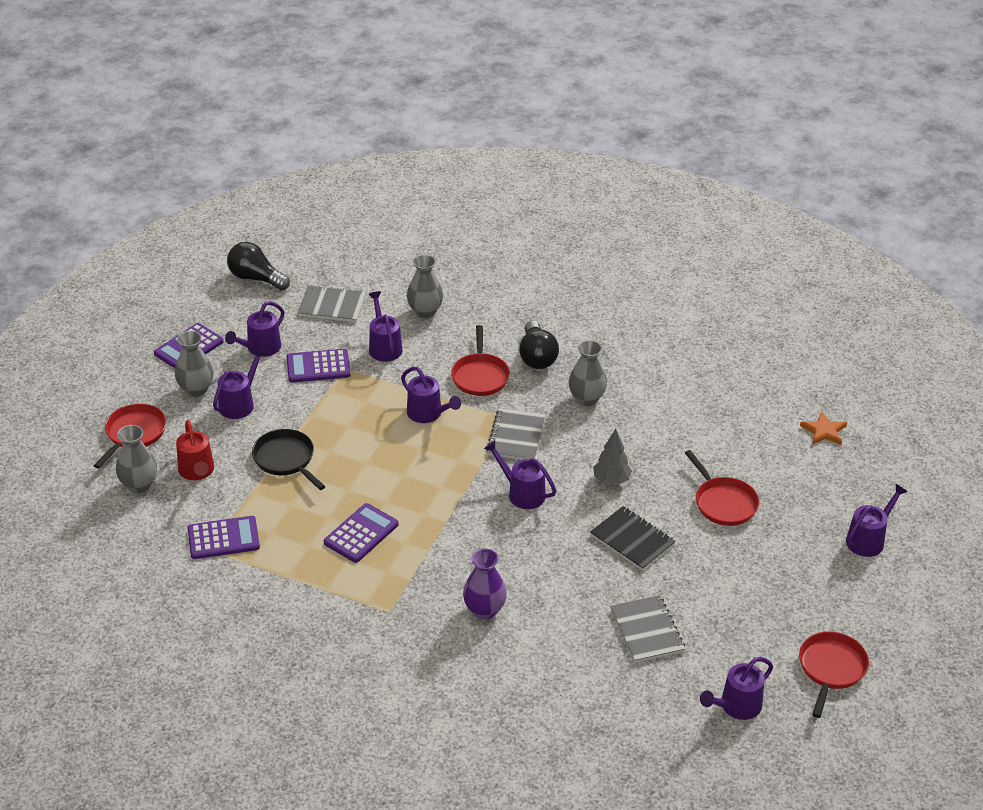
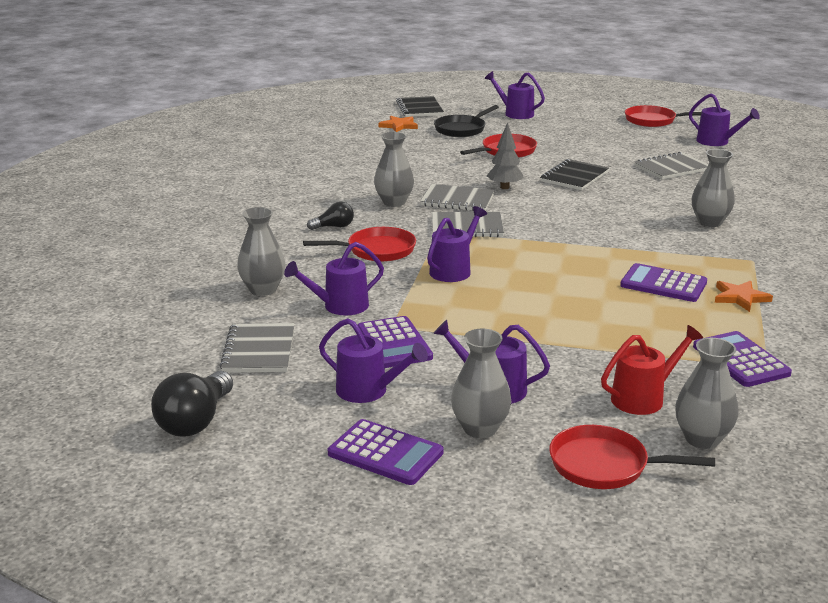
camera: 100 degrees left, 15 degrees down
black pan [252,429,326,490] -> black pan moved to [434,105,499,137]
purple vase [463,549,507,620] -> grey vase [692,149,735,227]
purple watering can [484,440,556,509] -> none
black light bulb [519,320,559,369] -> black light bulb [307,202,354,230], size x0.59
none -> black notebook [396,96,444,117]
none -> grey notebook [420,184,495,211]
none -> orange star [715,281,773,312]

